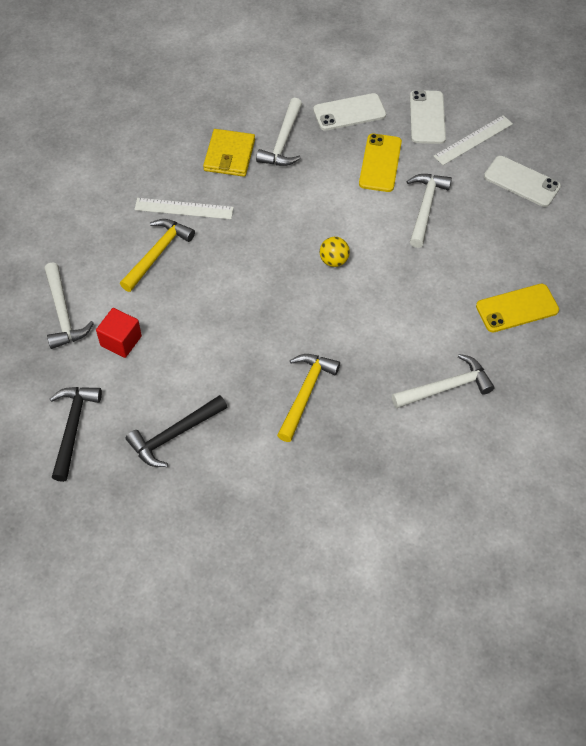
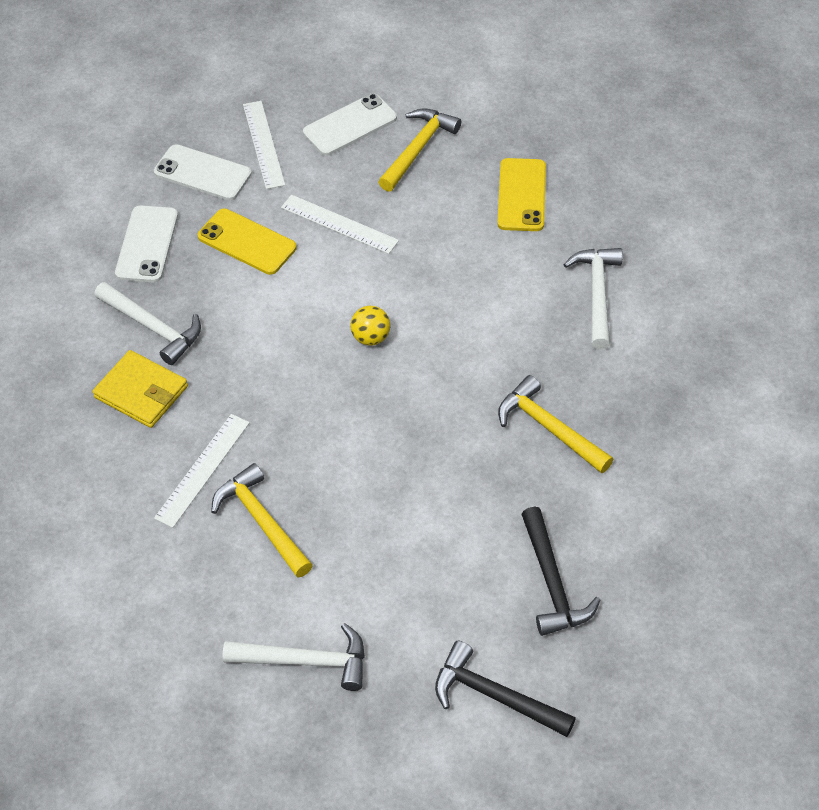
camera: 65 degrees left, 5 degrees down
red cube [96,308,142,358] -> none
white hammer [406,174,452,248] -> white ruler [281,195,399,254]
none -> yellow hammer [378,109,461,192]

